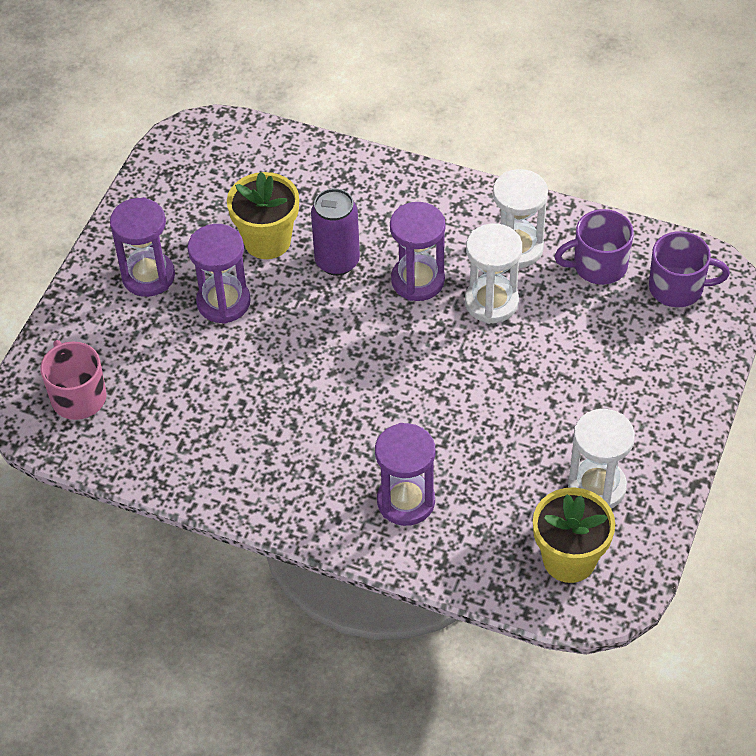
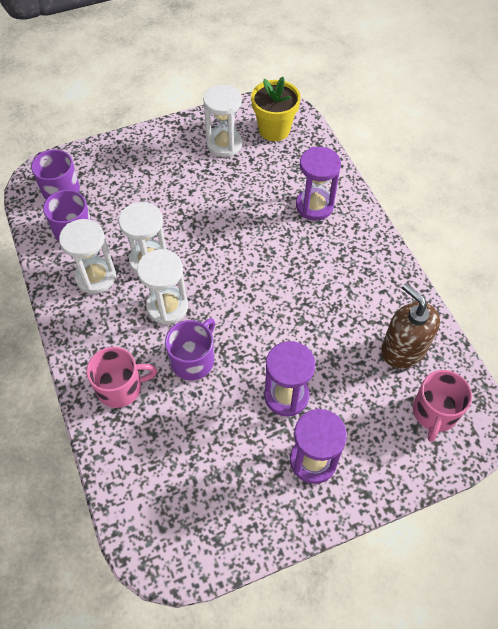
camera: 135 degrees left, 5 degrees up
yellow flower pot [227,172,299,259] -> none
purple can [311,188,360,276] -> purple mug [165,318,215,380]
purple hourglass [390,202,445,301] -> white hourglass [137,249,188,325]
none -> pink mug [86,347,157,408]
none -> brown soap dispenser [381,283,440,368]

